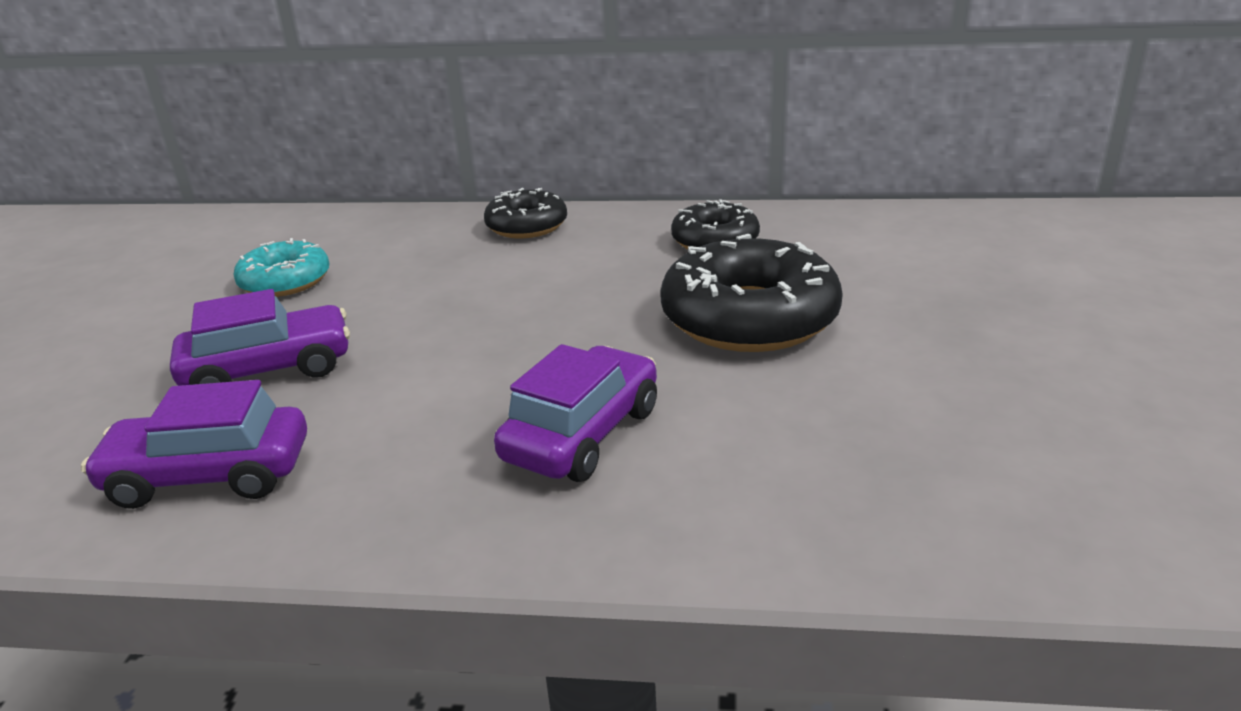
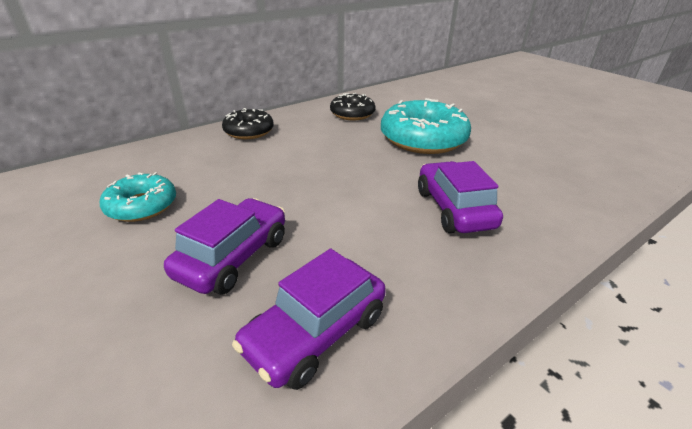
camera: 45 degrees left, 5 degrees up
black donut [660,234,843,352] -> turquoise donut [381,98,471,154]

